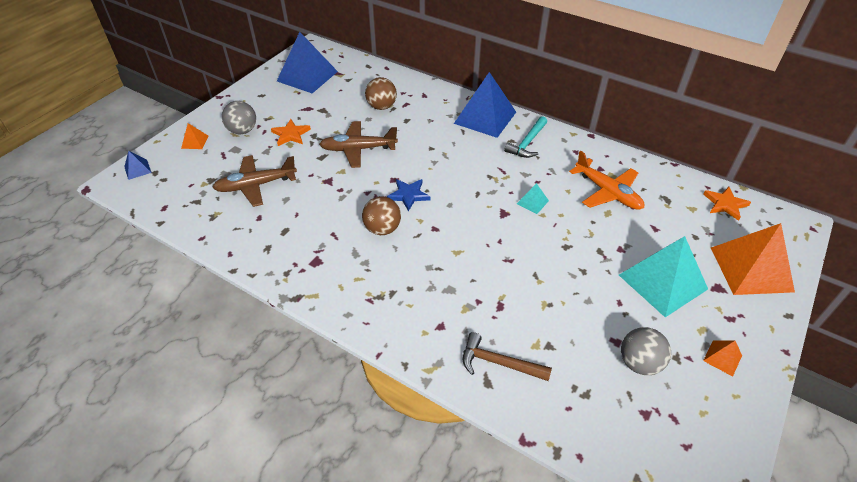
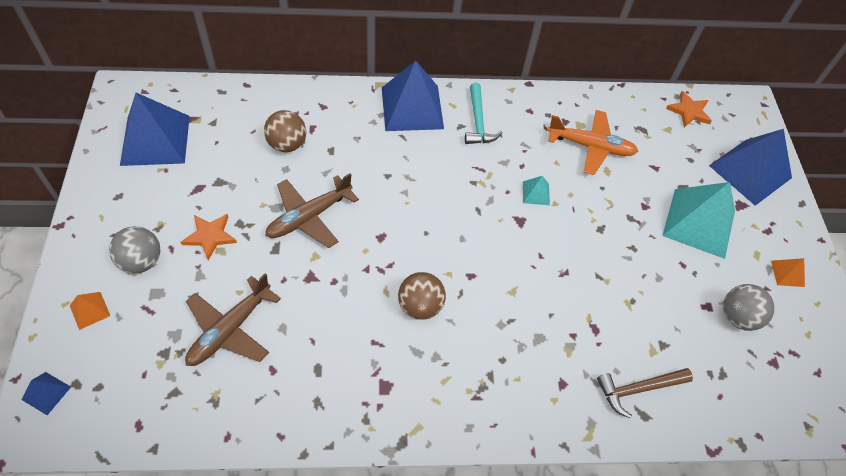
camera: 40 degrees left, 10 degrees up
blue star [387,179,431,211] -> none
orange pyramid [711,223,795,295] -> blue pyramid [709,129,792,206]

